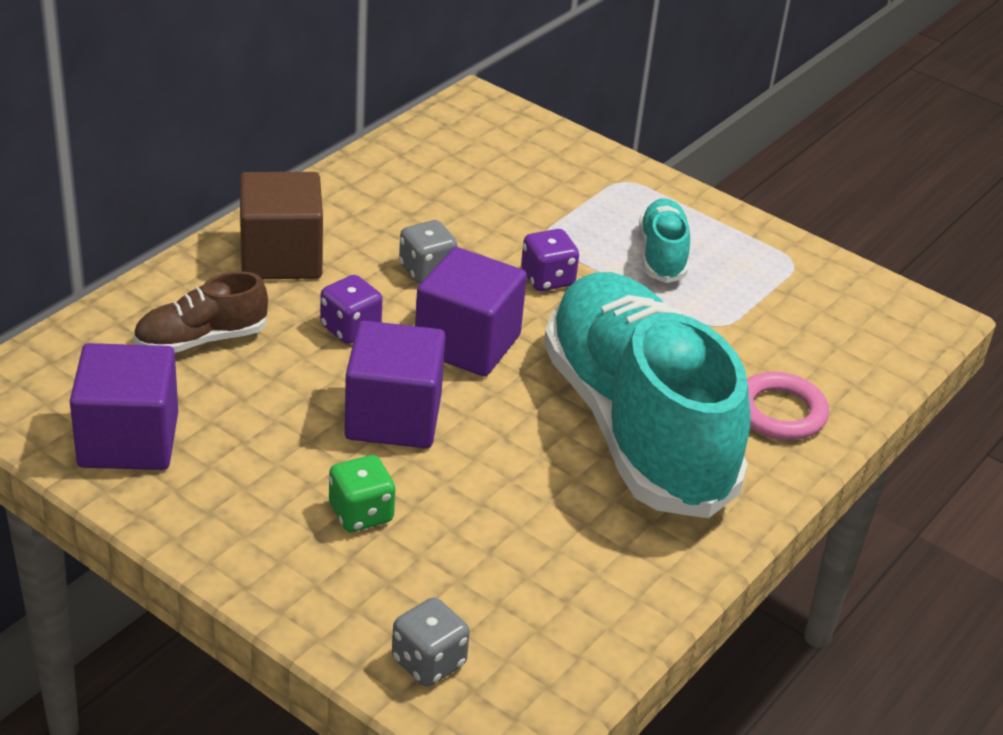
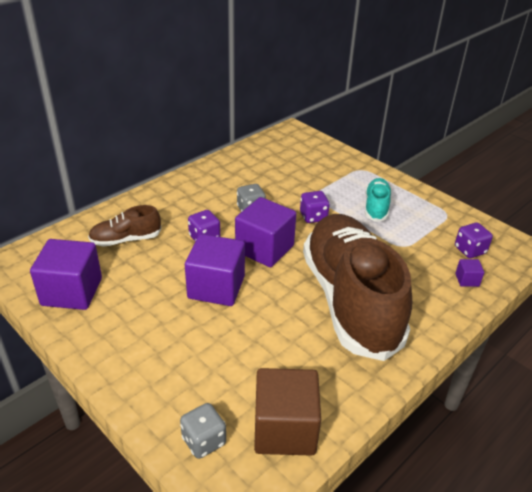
camera: 10 degrees right, 0 degrees up
brown cube [240,172,323,279] -> brown cube moved to [254,368,321,456]
green dice [329,455,396,532] -> none
turquoise shoe [544,272,751,518] -> brown shoe [303,214,412,361]
pink ring [747,372,829,440] -> none
none -> purple dice [455,223,493,258]
none -> purple cube [455,259,484,287]

